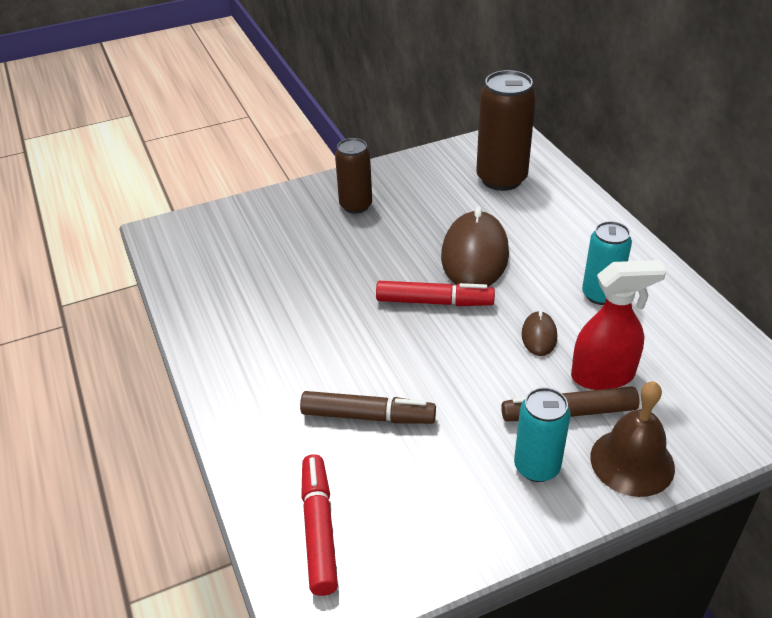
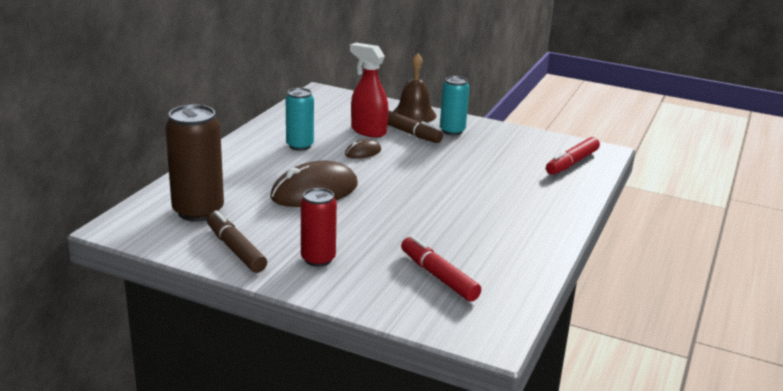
camera: 135 degrees left, 15 degrees down
brown marker [300,391,436,424] -> brown marker moved to [207,210,267,273]
brown can [335,138,372,214] -> red can [301,188,337,267]
red marker [376,281,495,306] -> red marker moved to [401,236,481,302]

